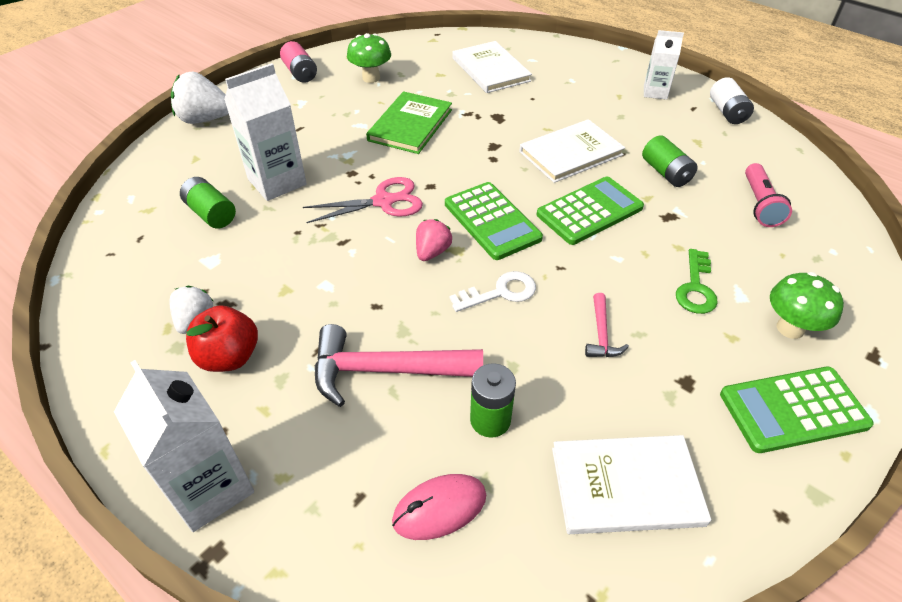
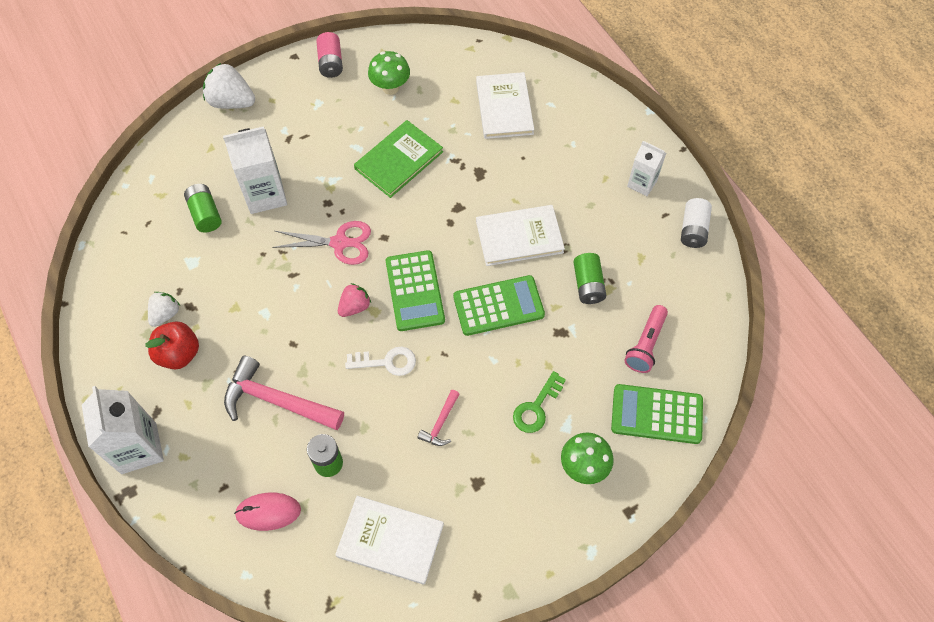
camera: 20 degrees right, 15 degrees up
green calculator [720,366,874,453] -> green calculator moved to [611,384,703,444]

